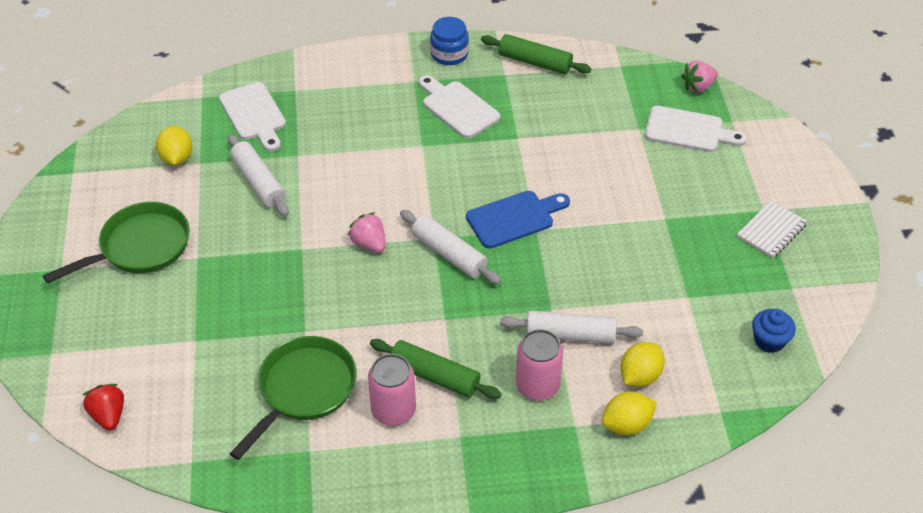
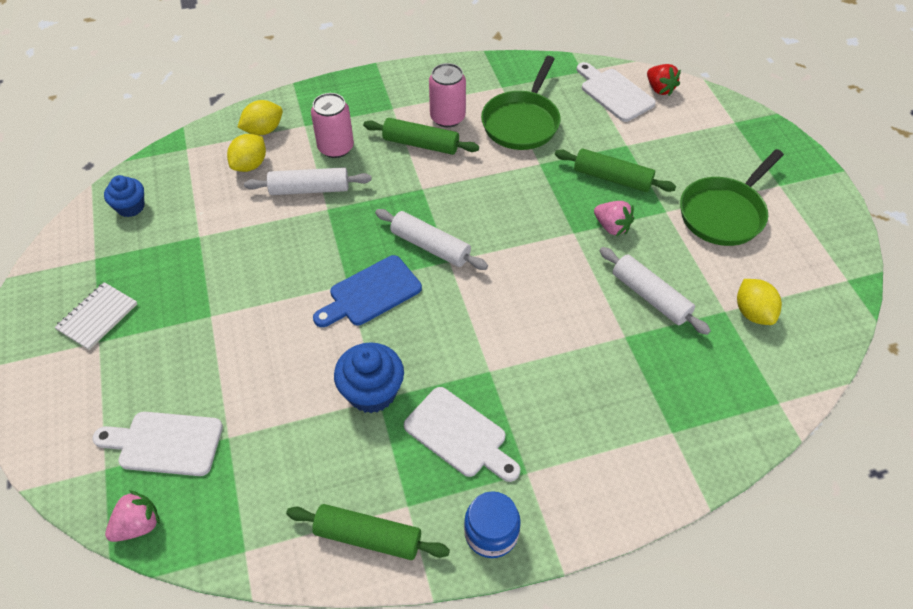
camera: 170 degrees right, 5 degrees up
white cutting board [219,82,286,152] -> white cutting board moved to [577,62,656,122]
pink strawberry [348,212,385,253] -> pink strawberry moved to [594,201,634,236]
none -> blue cupcake [334,342,404,413]
none -> green rolling pin [555,149,676,192]

